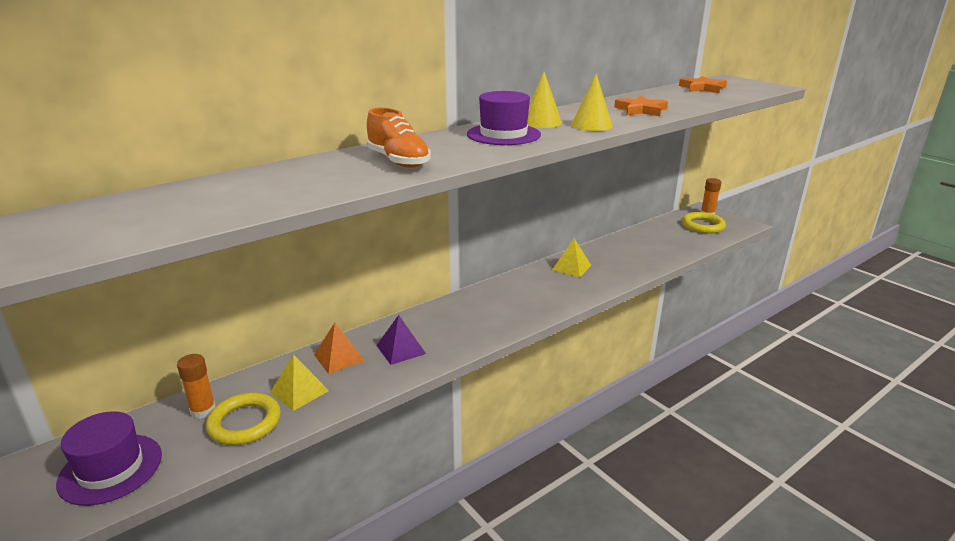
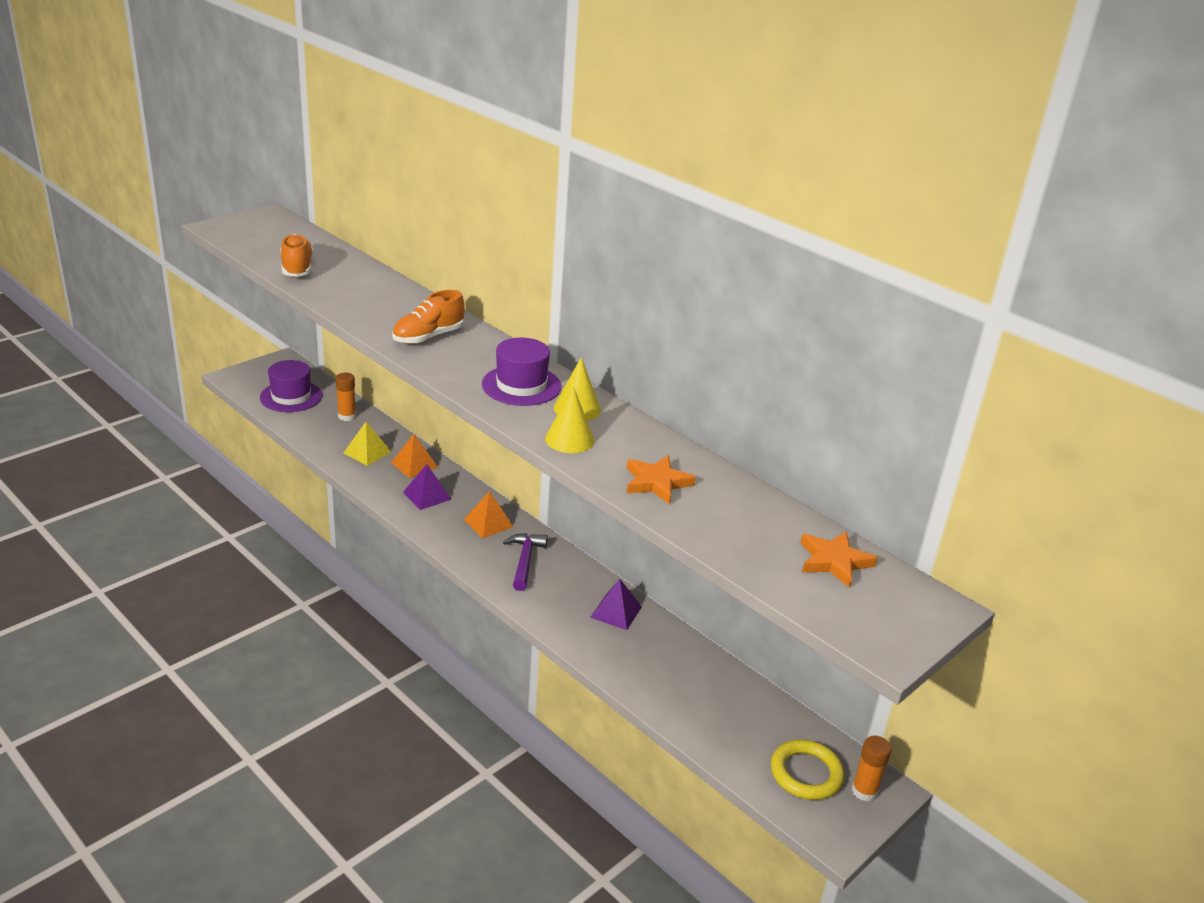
camera: 80 degrees right, 5 degrees up
yellow ring [206,393,281,445] -> none
yellow pyramid [552,239,591,278] -> purple pyramid [590,579,642,630]
none -> orange shoe [280,234,313,277]
none -> orange pyramid [464,491,514,538]
none -> purple hammer [503,533,548,591]

